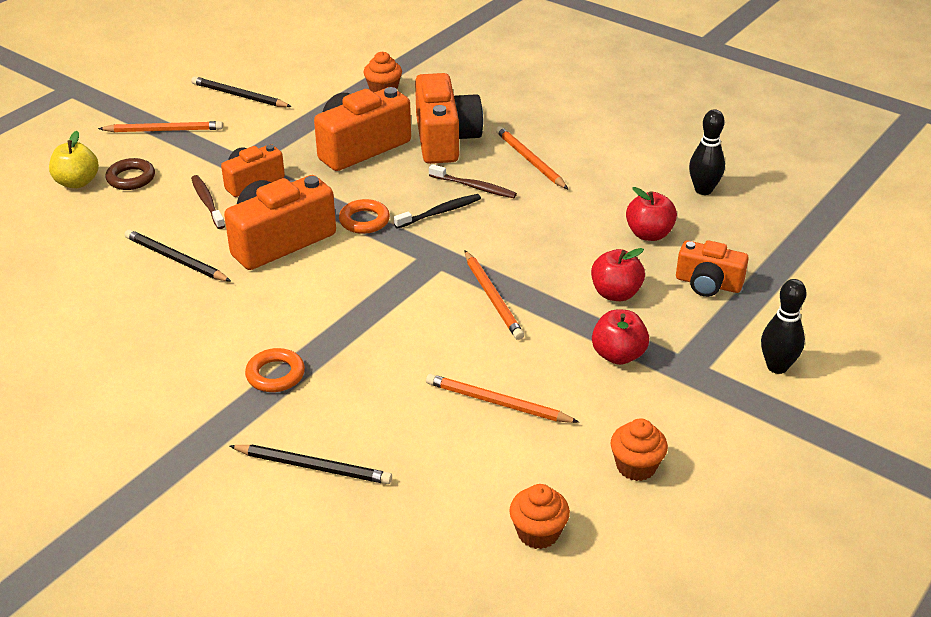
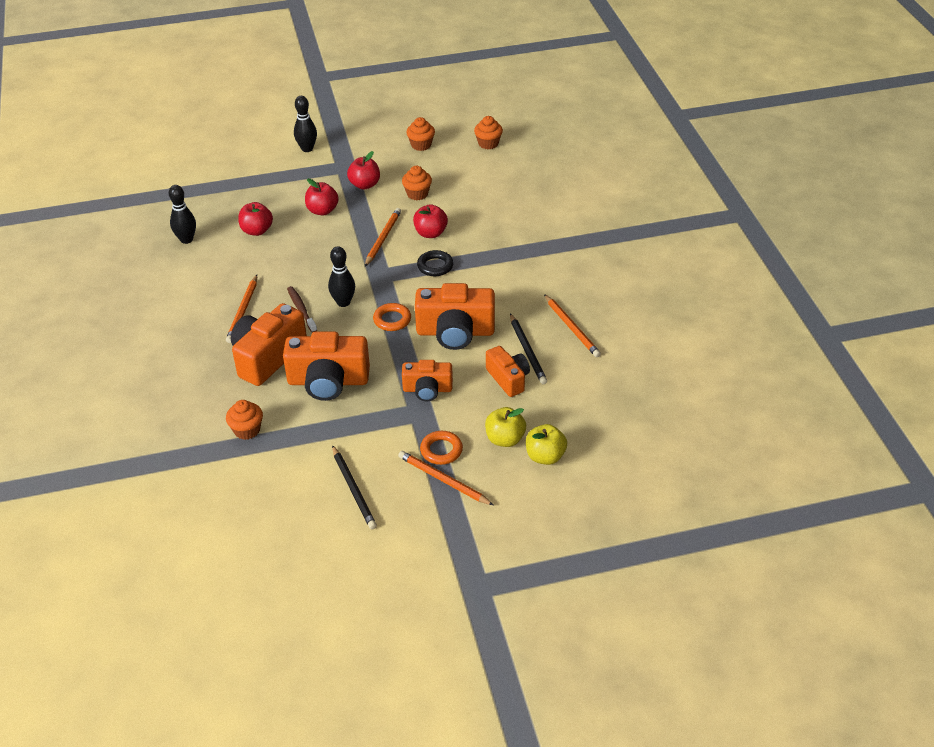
camera: 140 degrees left, 5 degrees up
brown ring [105,158,155,190] -> yellow apple [485,407,526,447]
brown toothbrush [191,175,225,229] -> none
black pencil [230,445,392,484] -> none
orange ring [245,348,305,392] -> orange ring moved to [420,431,463,465]
black toothbrush [394,194,481,229] -> black bowling pin [328,246,355,307]
orange pencil [426,374,579,423] -> orange pencil moved to [544,294,601,357]
orange camera [676,240,749,297] -> orange camera moved to [486,346,530,397]
none -> orange cupcake [402,166,432,200]
none -> red apple [413,204,448,238]
none -> black ring [417,250,454,276]

